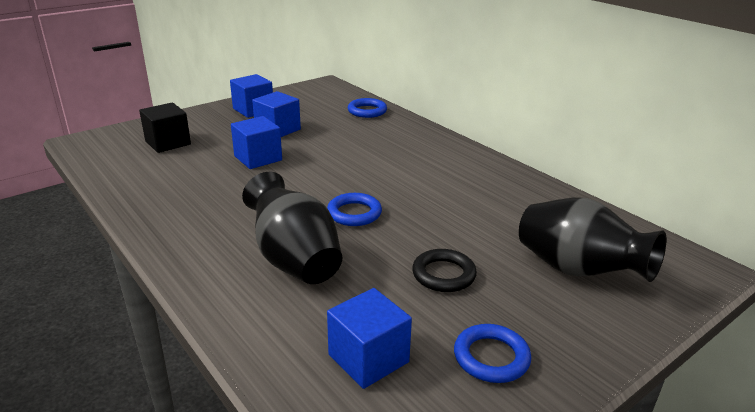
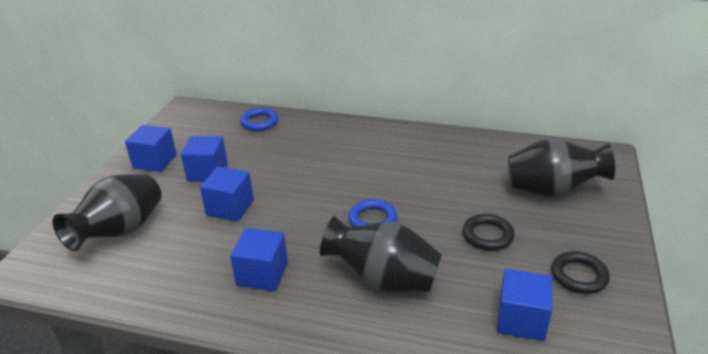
camera: 35 degrees left, 5 degrees up
black cube [139,102,191,153] -> black vase [52,174,162,251]
blue ring [454,324,531,383] -> black ring [551,251,610,294]
none -> blue cube [230,228,288,291]

